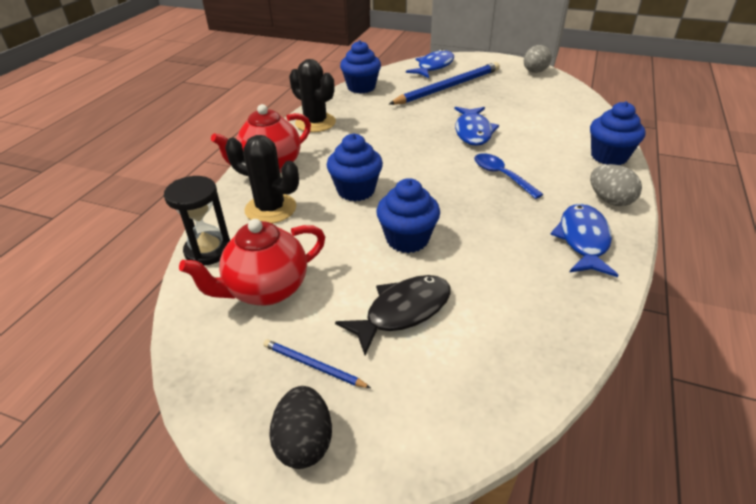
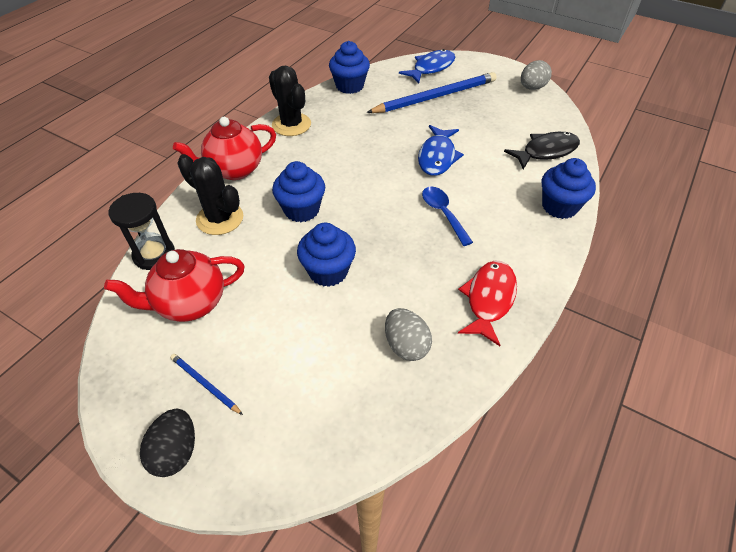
camera: 10 degrees right, 10 degrees up
black fish [335,275,451,355] -> black fish moved to [504,132,580,169]
blue fish [550,203,619,277] -> red fish [458,261,517,346]
grey egg [590,164,642,206] -> grey egg moved to [385,308,432,361]

